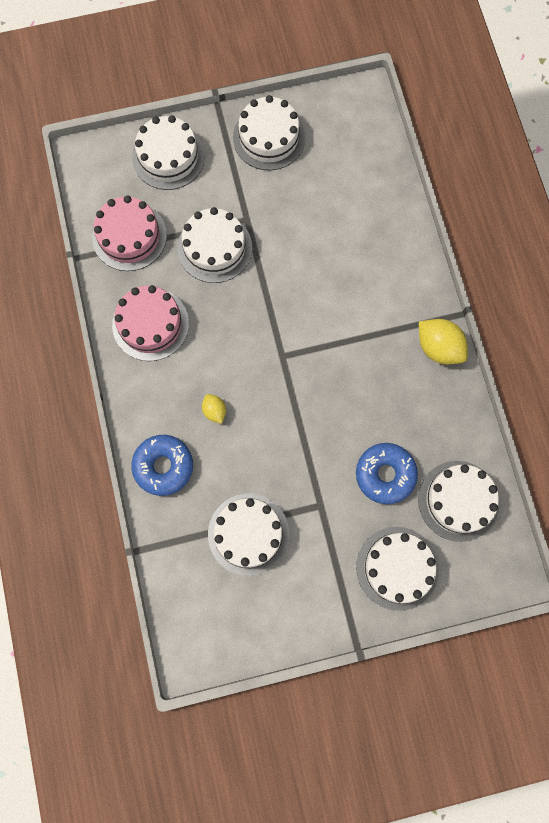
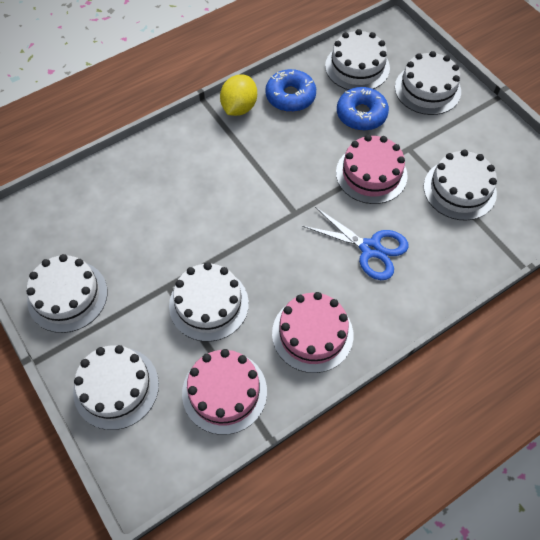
camera: 110 degrees left, 15 degrees down
blue donut [131,435,193,496] -> blue donut moved to [265,69,316,112]
yellow lemon [202,394,226,424] -> blue scissors [302,207,409,280]
none -> pink cake [336,135,408,204]

